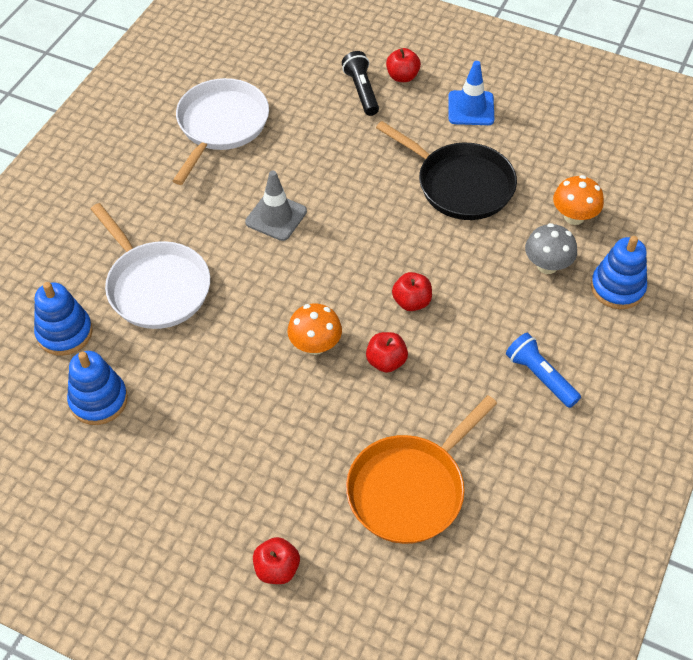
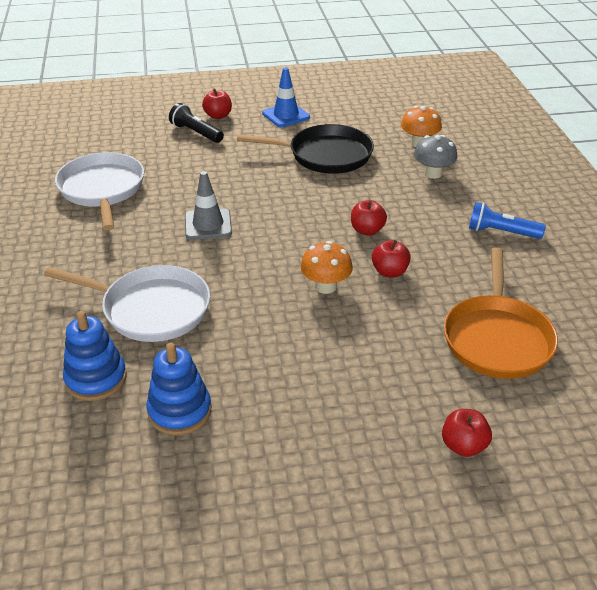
camera: 35 degrees left, 15 degrees down
blue stacking toy [591,236,647,309] -> none

